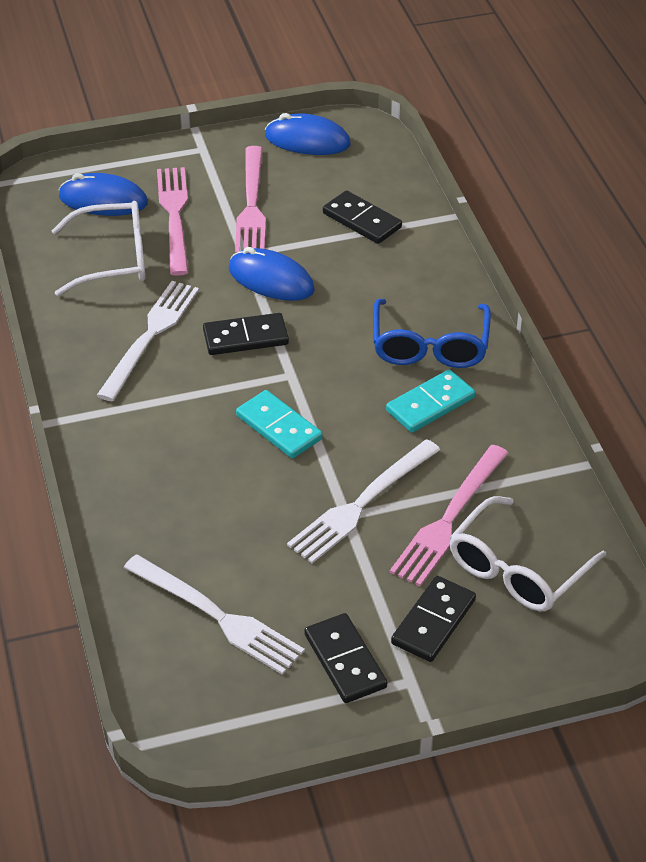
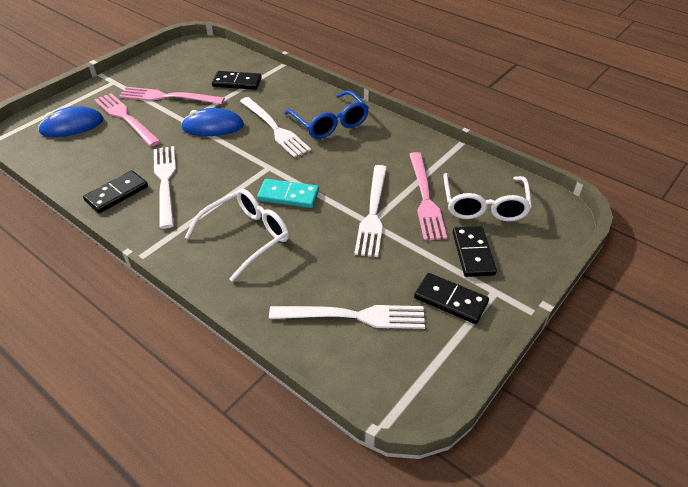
camera: 35 degrees left, 0 degrees up
white glasses [52,201,146,296] -> white glasses moved to [185,188,289,282]
black domino [203,313,289,355] -> black domino moved to [83,171,148,213]
pink fork [235,146,266,253] -> pink fork turned 135 degrees clockwise [119,87,225,104]
blue mouse [265,113,351,155] -> none
turquoise domino [386,369,475,433] -> none
none -> white fork [240,97,311,158]

